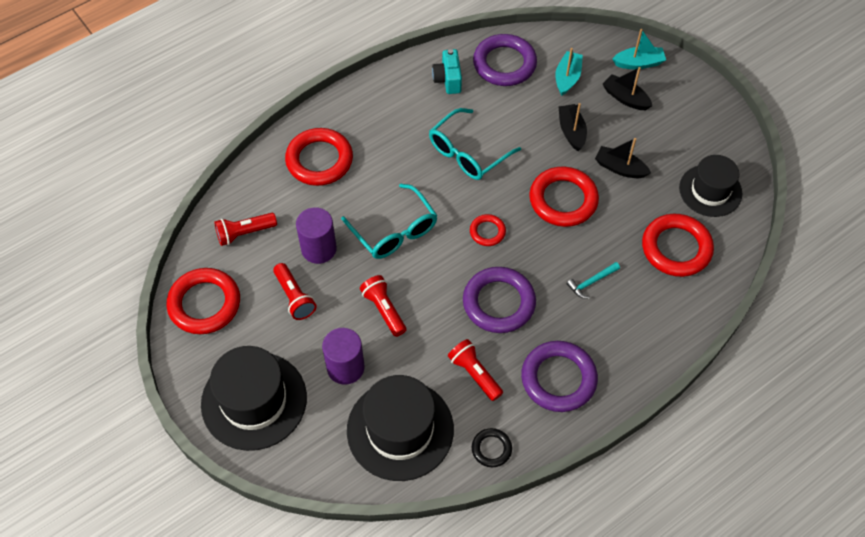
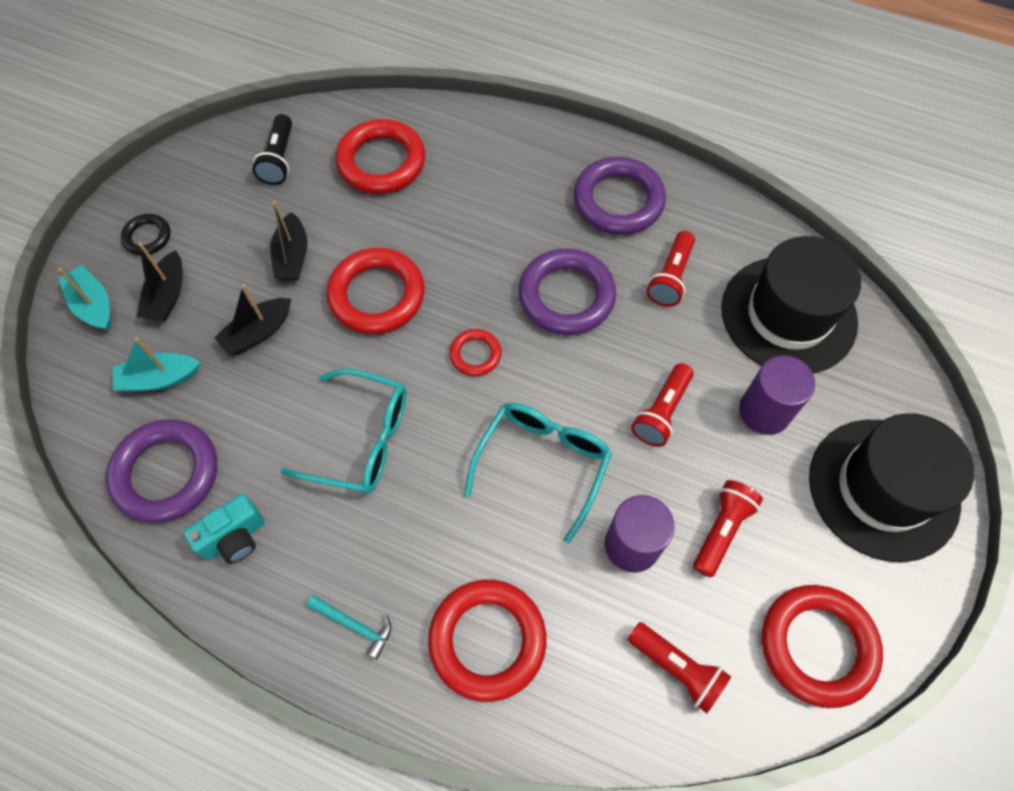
camera: 120 degrees left, 5 degrees up
black ring [472,428,512,467] -> black ring moved to [121,214,171,256]
turquoise hammer [567,262,620,299] -> turquoise hammer moved to [307,595,392,660]
black hat [679,155,743,217] -> black flashlight [252,114,292,185]

